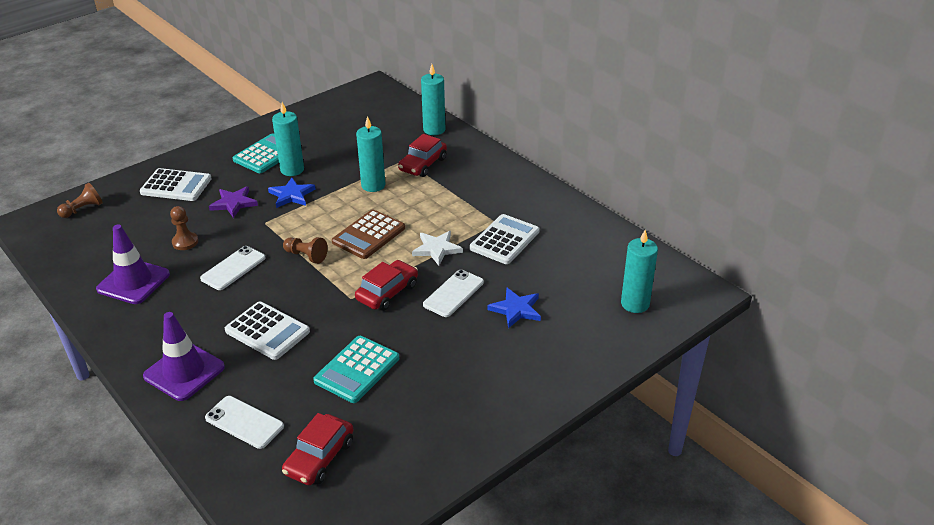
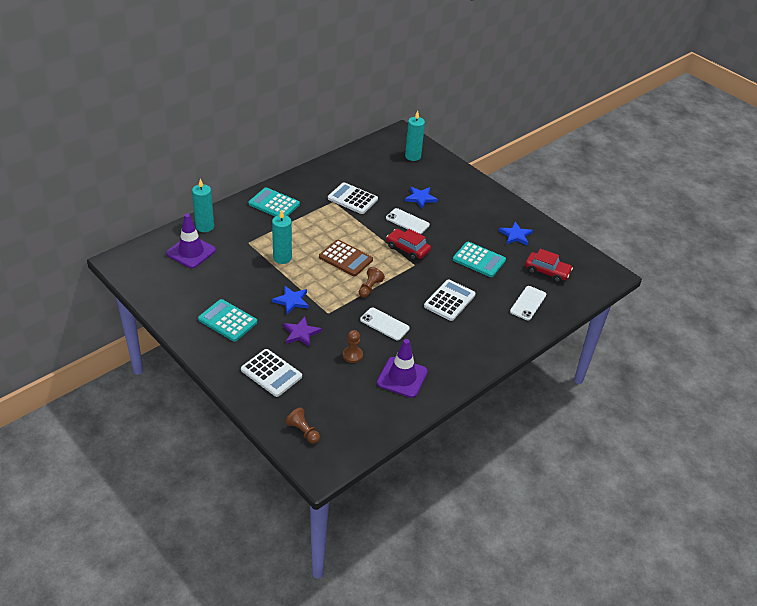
camera: 95 degrees left, 5 degrees up
white calculator [140,168,212,201] -> white calculator turned 120 degrees clockwise [241,349,302,397]
purple traffic cone [143,312,225,401] -> purple traffic cone moved to [166,214,216,268]
turquoise candle [272,102,304,176] -> none
red car [398,134,447,177] -> none
white star [412,231,463,266] -> none
none -> turquoise calculator [248,187,300,216]
none -> blue star [499,222,533,246]

